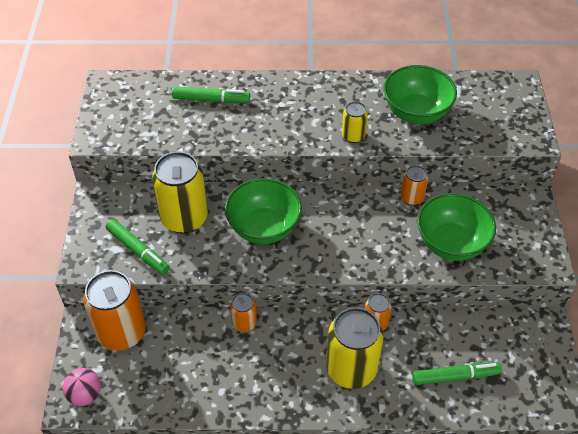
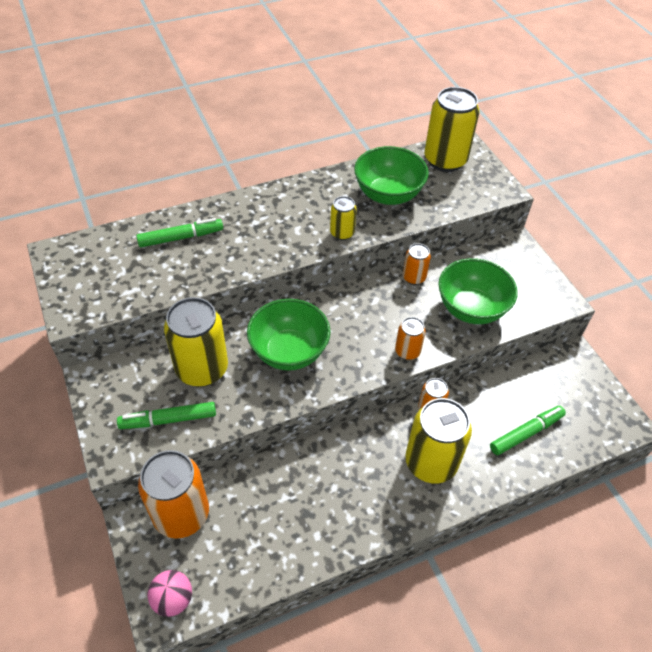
camera: 25 degrees left, 0 degrees up
green marker [106,219,170,275] -> green marker turned 150 degrees clockwise [117,402,216,429]
orange can [230,293,257,332] -> orange can moved to [395,317,426,360]
none -> yellow can [425,87,480,172]

